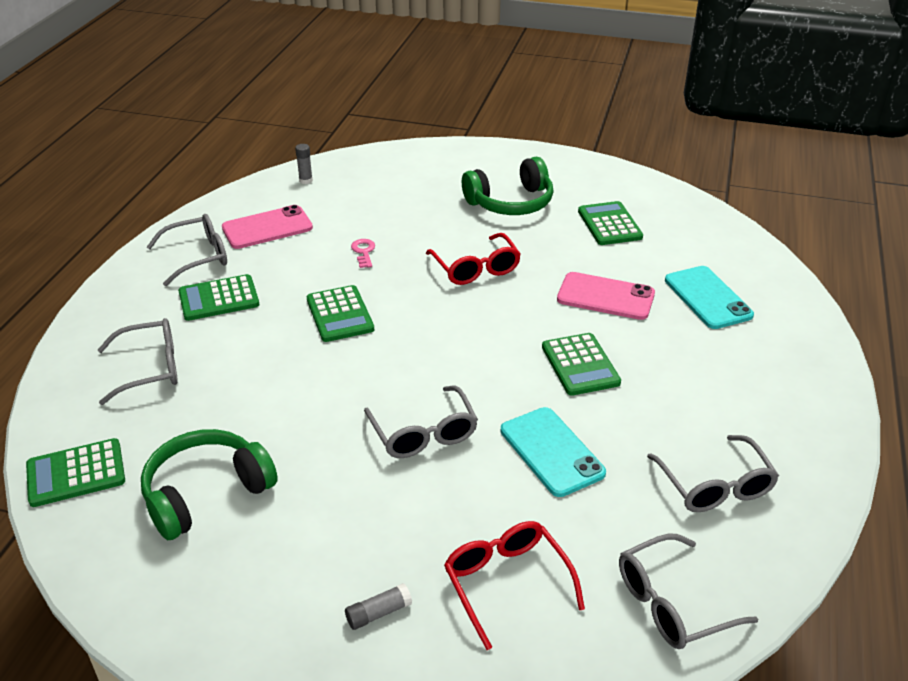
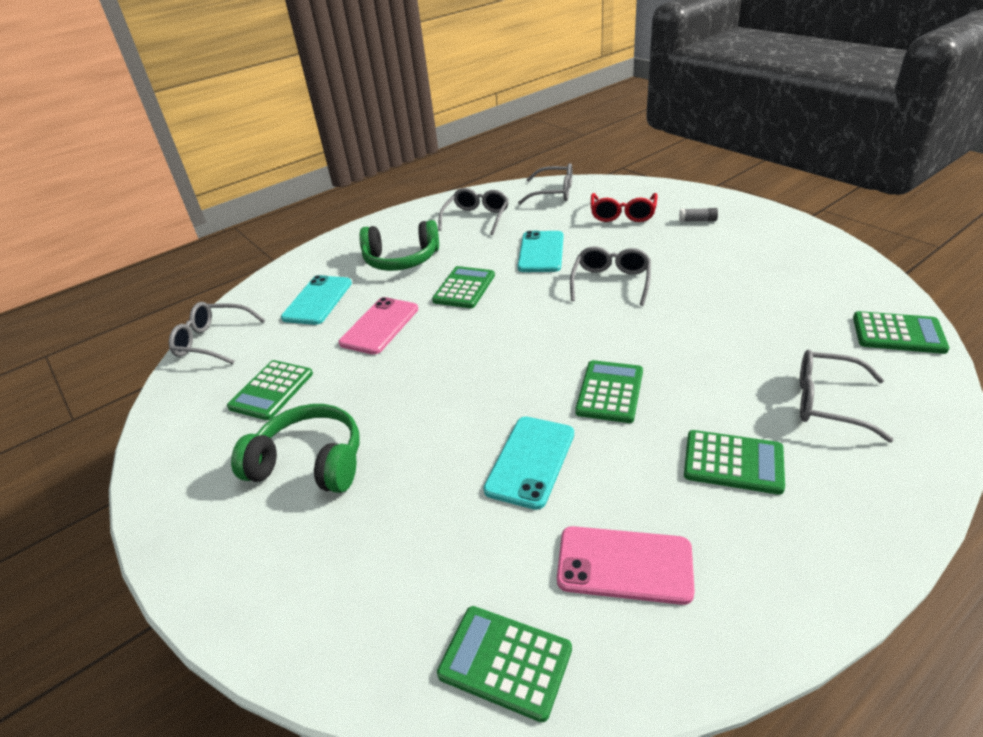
camera: 140 degrees left, 0 degrees up
green headphones [141,429,278,540] -> green headphones moved to [359,220,439,271]
grey glasses [147,214,227,286] -> grey glasses moved to [169,302,265,364]
grey glue stick [295,144,313,184] -> green calculator [437,606,572,722]
pink key [351,239,375,268] -> turquoise phone [483,417,574,510]
red glasses [426,233,521,285] -> none
pink phone [557,272,655,320] -> pink phone turned 60 degrees clockwise [339,297,418,355]

